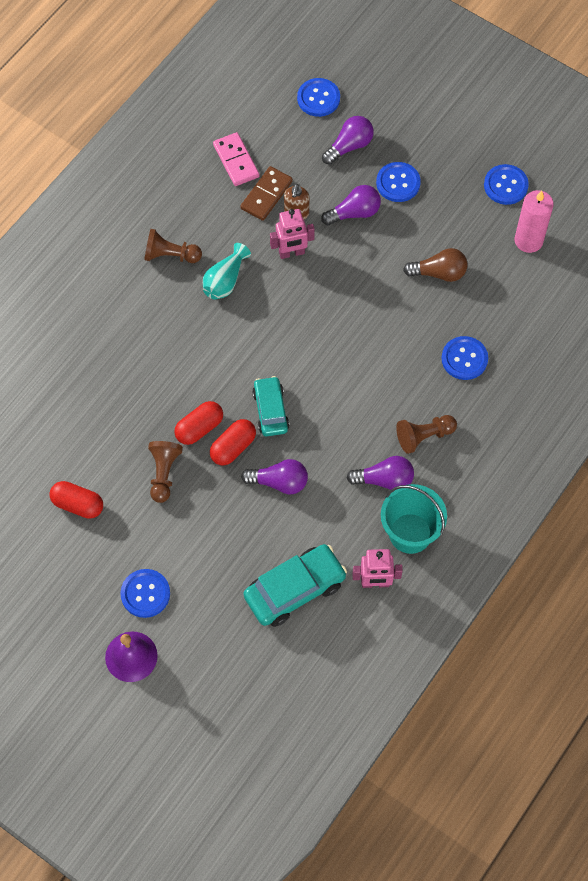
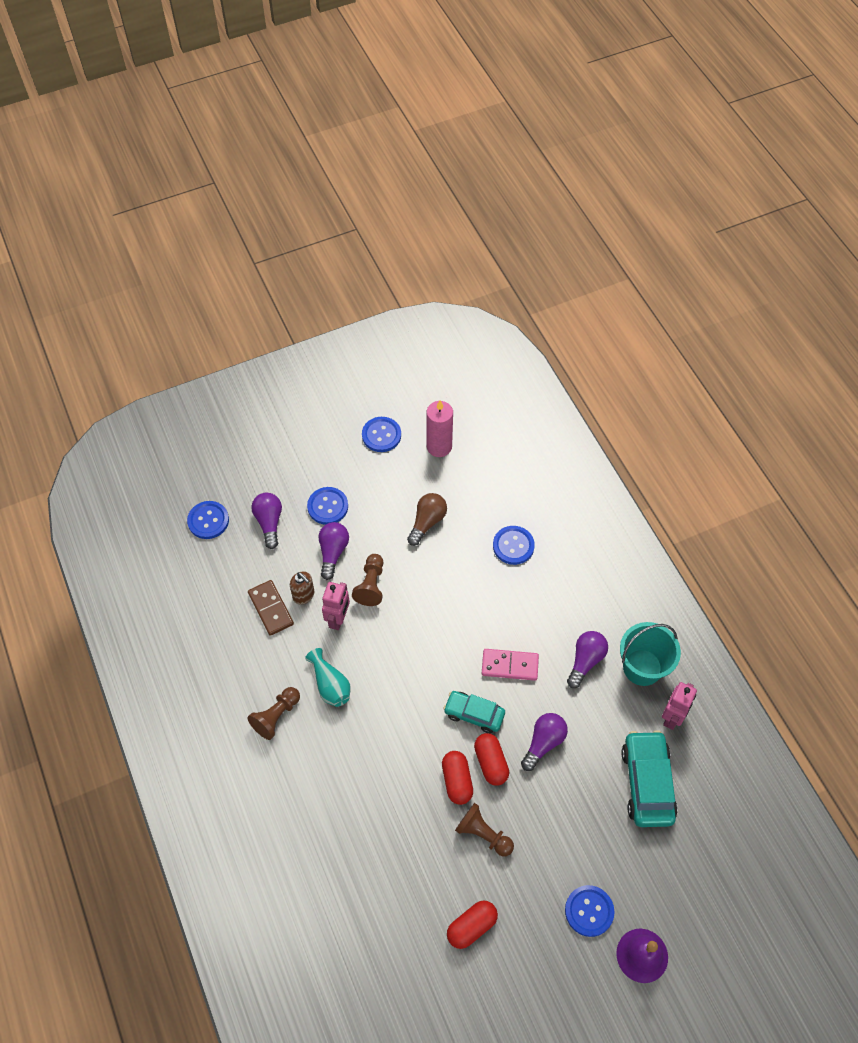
camera: 60 degrees left, 5 degrees down
pink domino [213,132,259,186] -> pink domino moved to [482,649,539,681]
brown pawn [396,415,457,454] -> brown pawn moved to [352,554,384,606]

